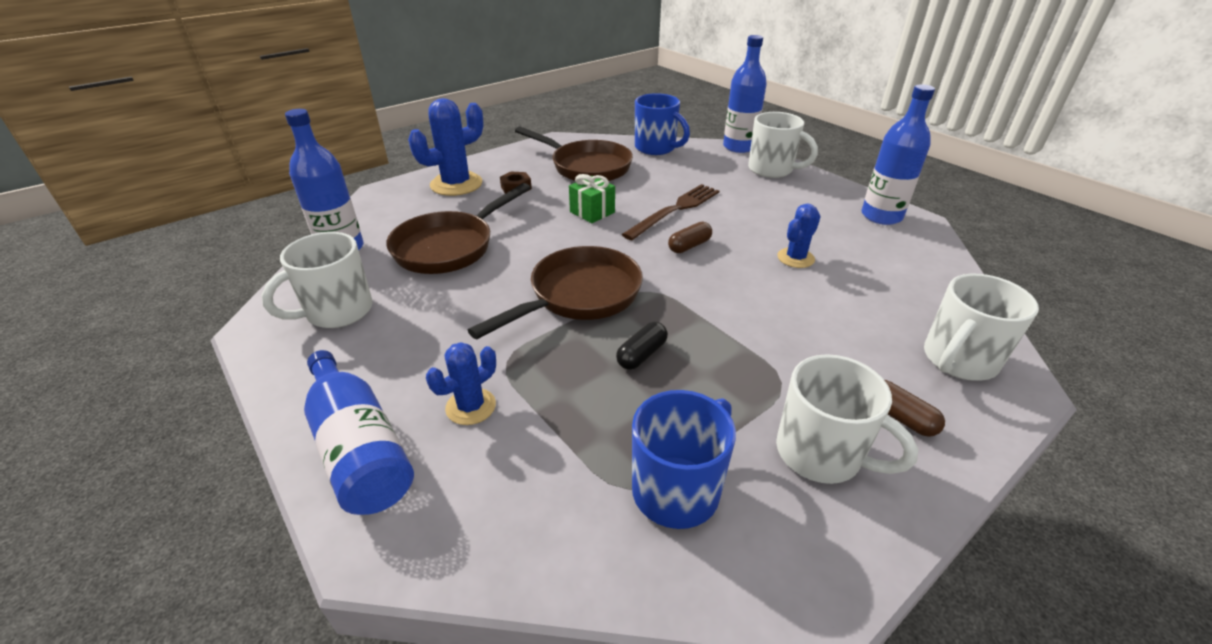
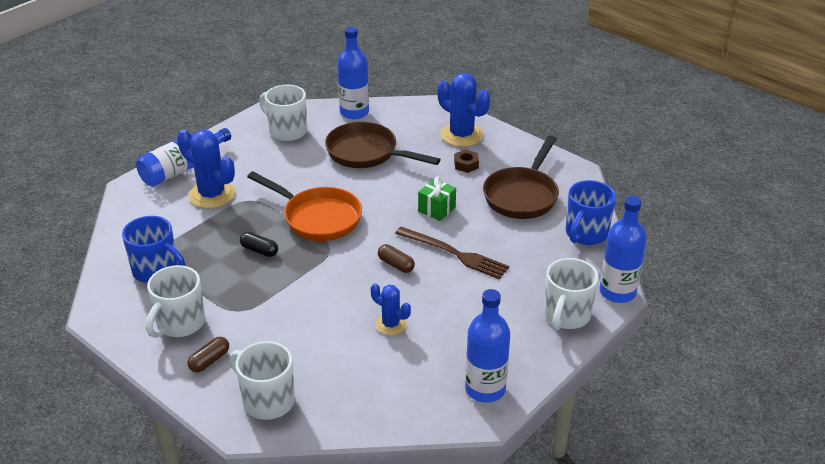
camera: 80 degrees right, 0 degrees up
blue cactus [426,342,496,425] -> blue cactus [177,129,235,209], size x1.72
brown pan [468,246,643,339] -> orange pan [247,171,362,241]

